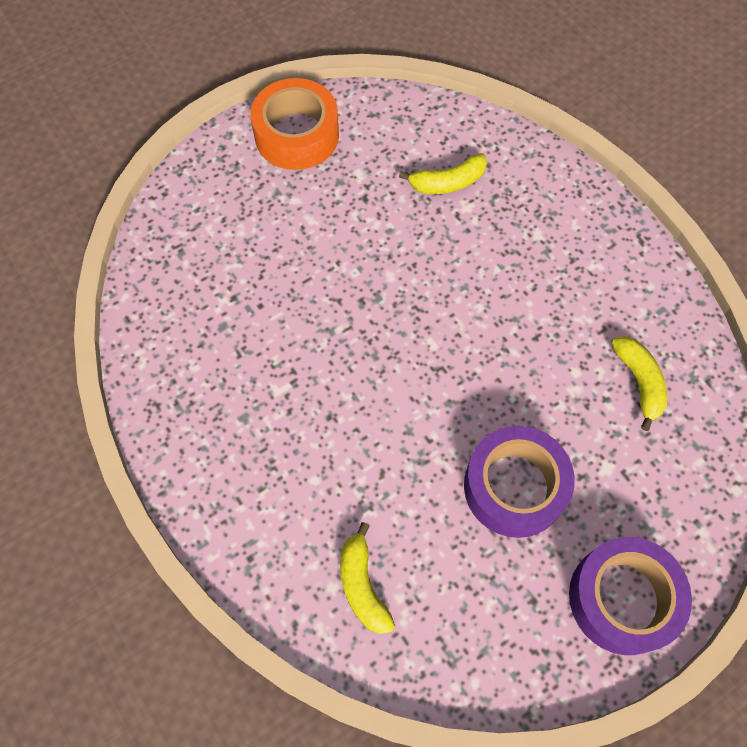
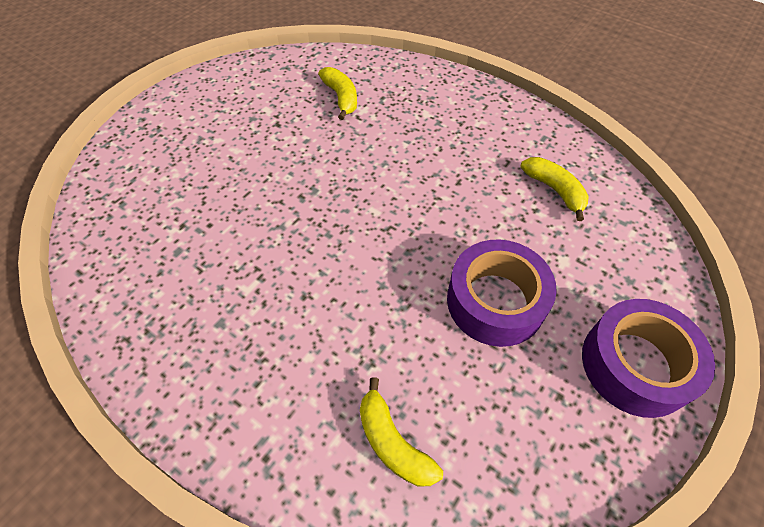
camera: 20 degrees left, 10 degrees down
orange tape [250,78,339,170] -> none
yellow banana [399,153,487,194] -> yellow banana turned 75 degrees counterclockwise [318,67,357,120]

